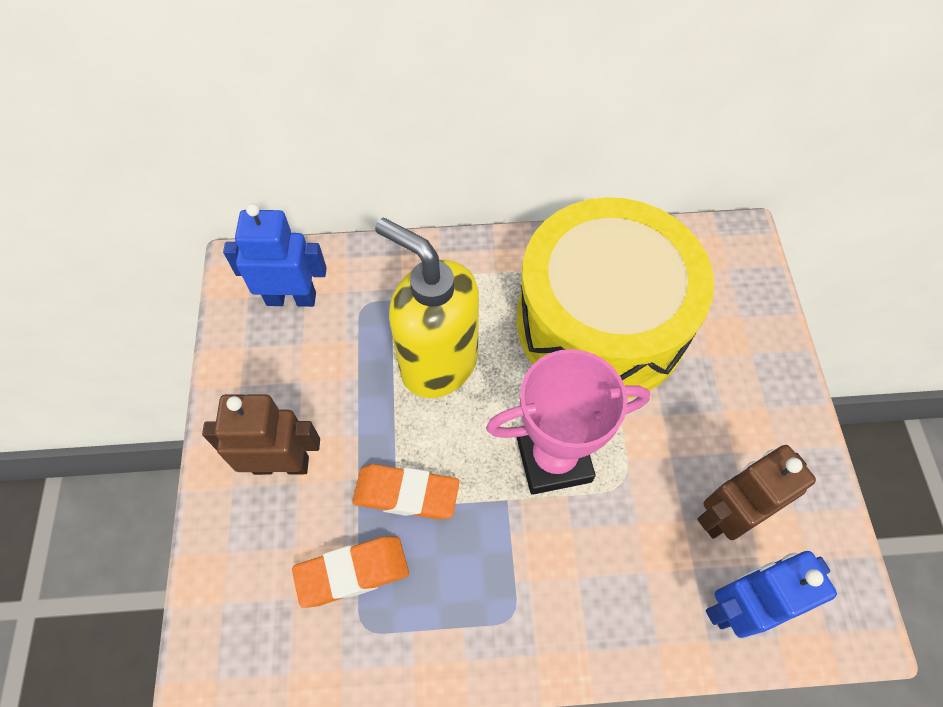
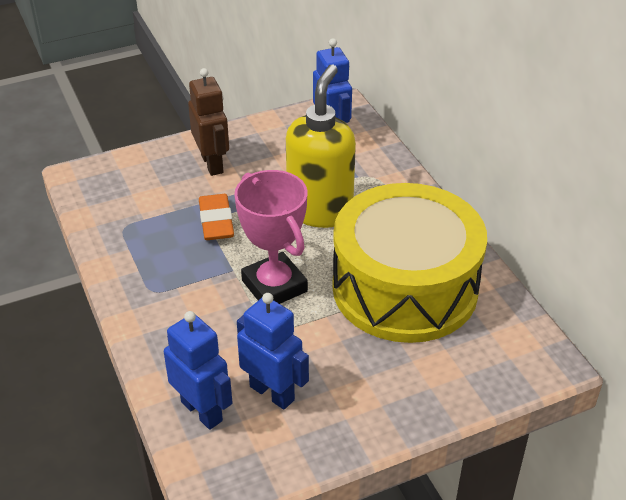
camera: 70 degrees right, 20 degrees down
orange eraser [292,536,409,608] -> none
brown robot [697,445,816,540] -> blue robot [237,293,309,409]

